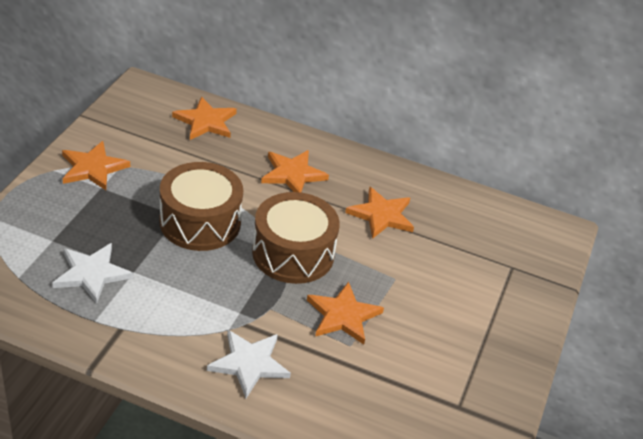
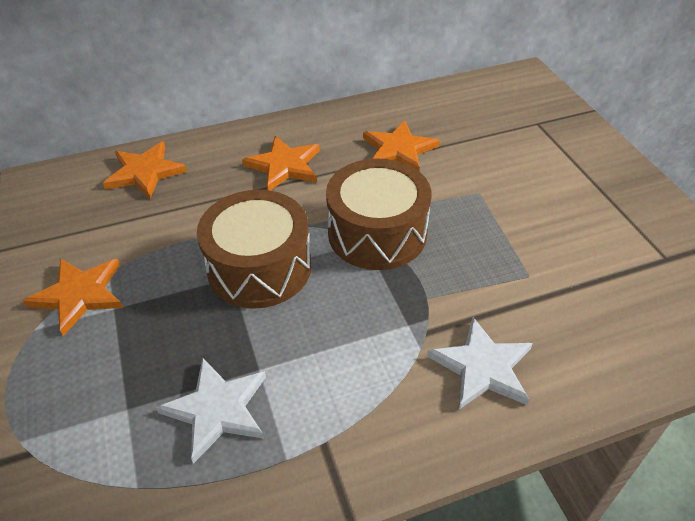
camera: 35 degrees left, 5 degrees up
orange star [307,282,384,345] -> none

